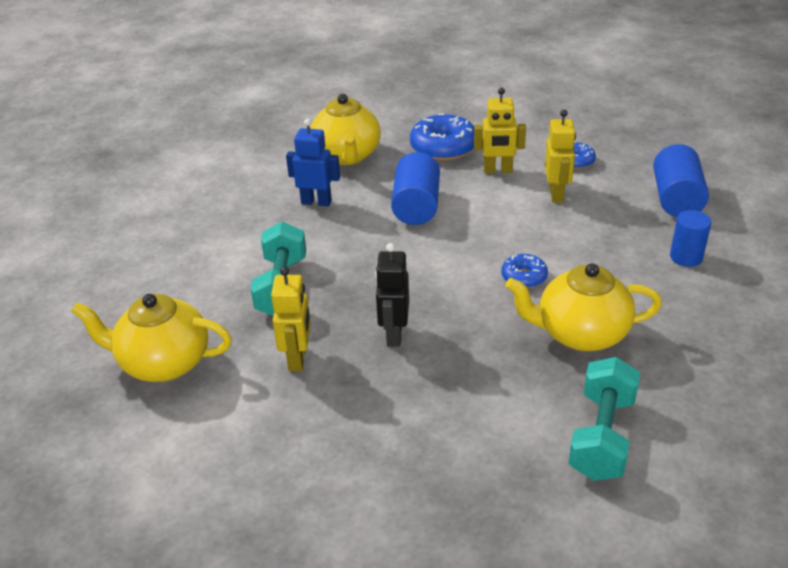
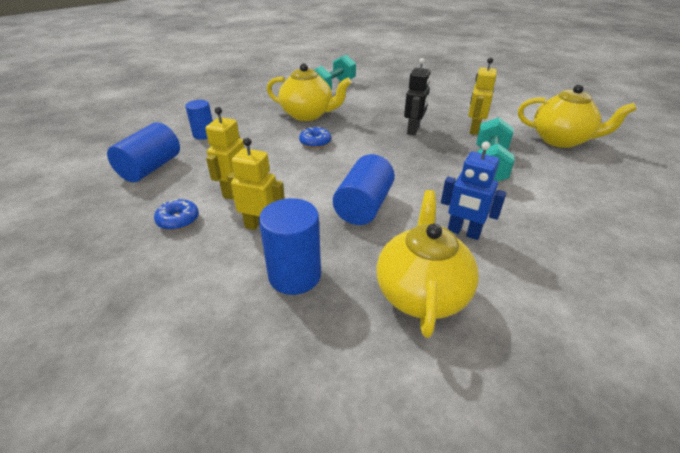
camera: 165 degrees left, 0 degrees up
blue donut [410,114,474,161] -> blue cylinder [259,198,321,295]

